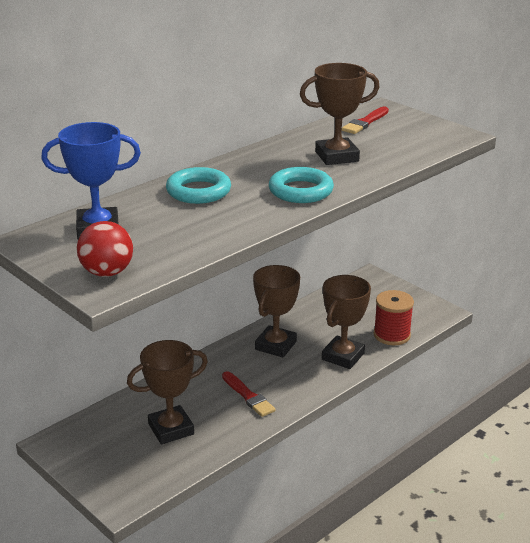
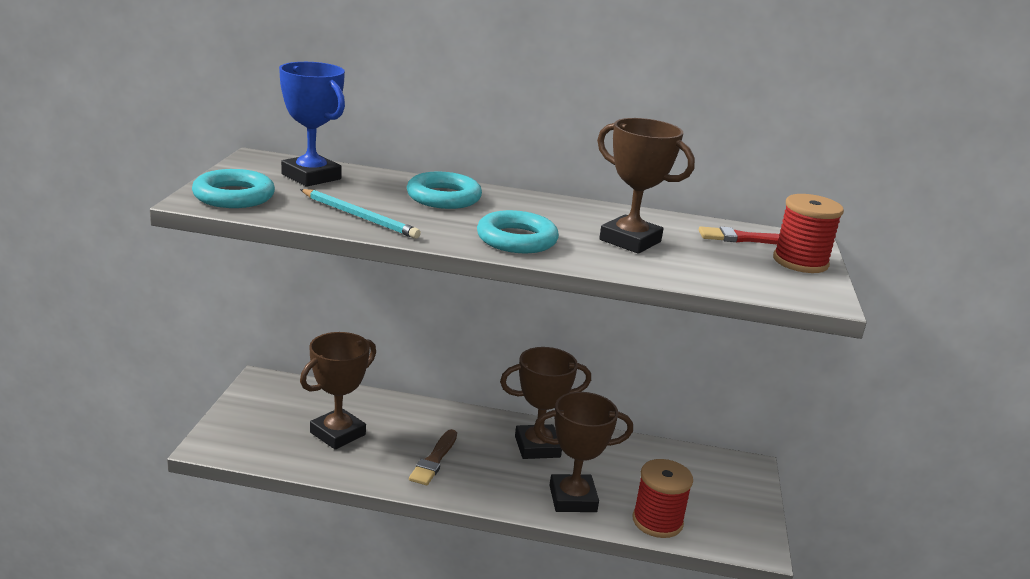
camera: 50 degrees right, 5 degrees down
red ball [77,221,133,277] -> turquoise ring [192,169,275,208]
brown trophy [127,340,208,444] -> brown trophy turned 75 degrees counterclockwise [300,332,376,450]
red brush [222,371,276,417] -> brown brush [409,429,457,485]
none -> turquoise pencil [300,189,421,239]
none -> red spool [773,194,844,273]

